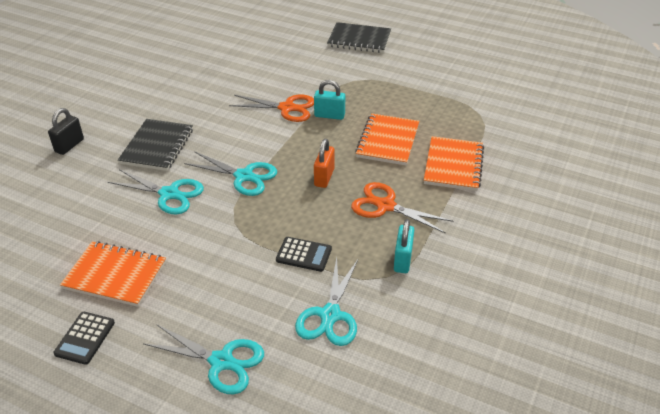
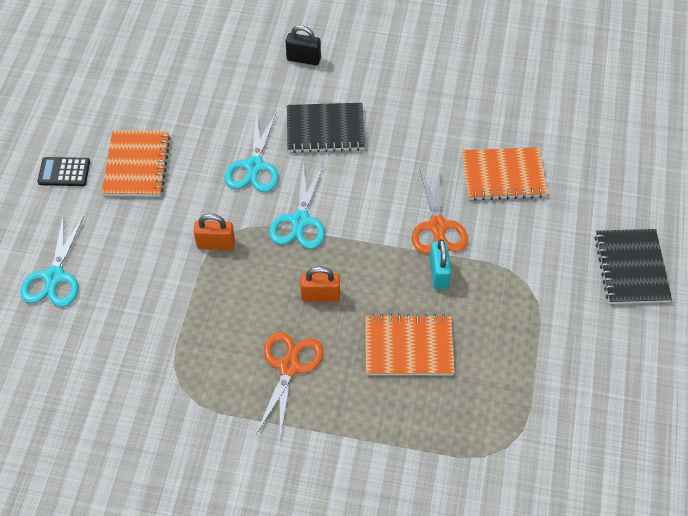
camera: 75 degrees right, 15 degrees up
black calculator [276,237,332,272] -> none
turquoise scissors [295,257,358,346] -> none
turquoise padlock [394,219,414,273] -> none
orange notebook [424,136,484,191] -> orange notebook moved to [462,147,548,201]
none -> orange padlock [194,214,235,250]

